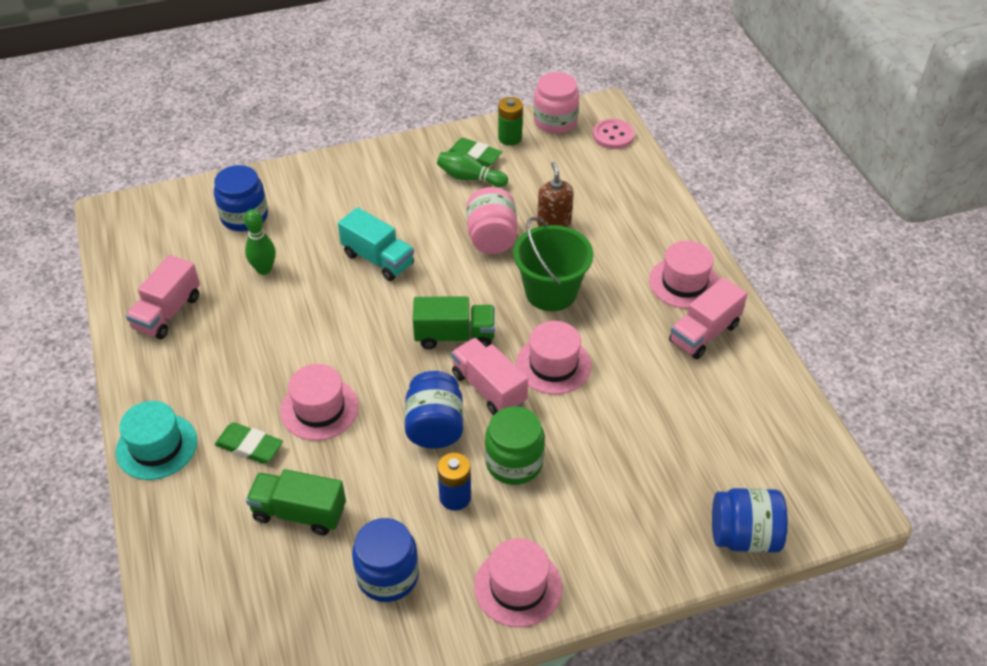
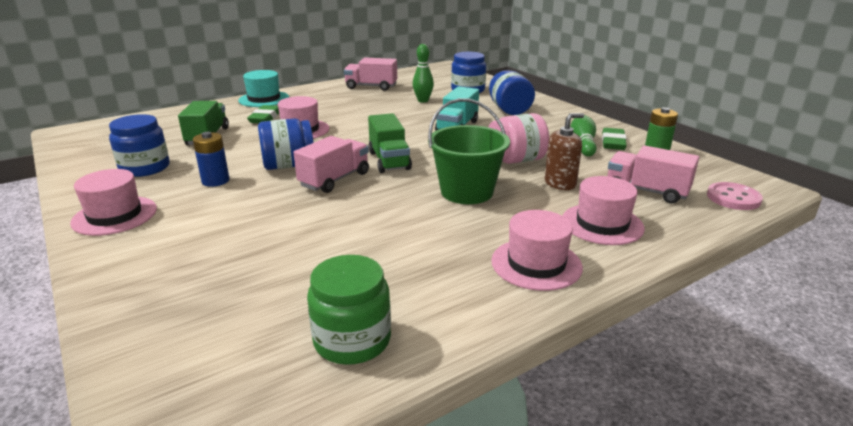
camera: 75 degrees right, 20 degrees down
green jar [485,406,545,485] -> green jar moved to [307,255,391,365]
pink hat [516,321,592,394] -> pink hat moved to [562,176,645,245]
pink jar [534,72,579,134] -> none
pink truck [669,277,747,359] -> pink truck moved to [608,145,699,204]
blue jar [712,488,788,553] -> blue jar moved to [489,70,535,115]

